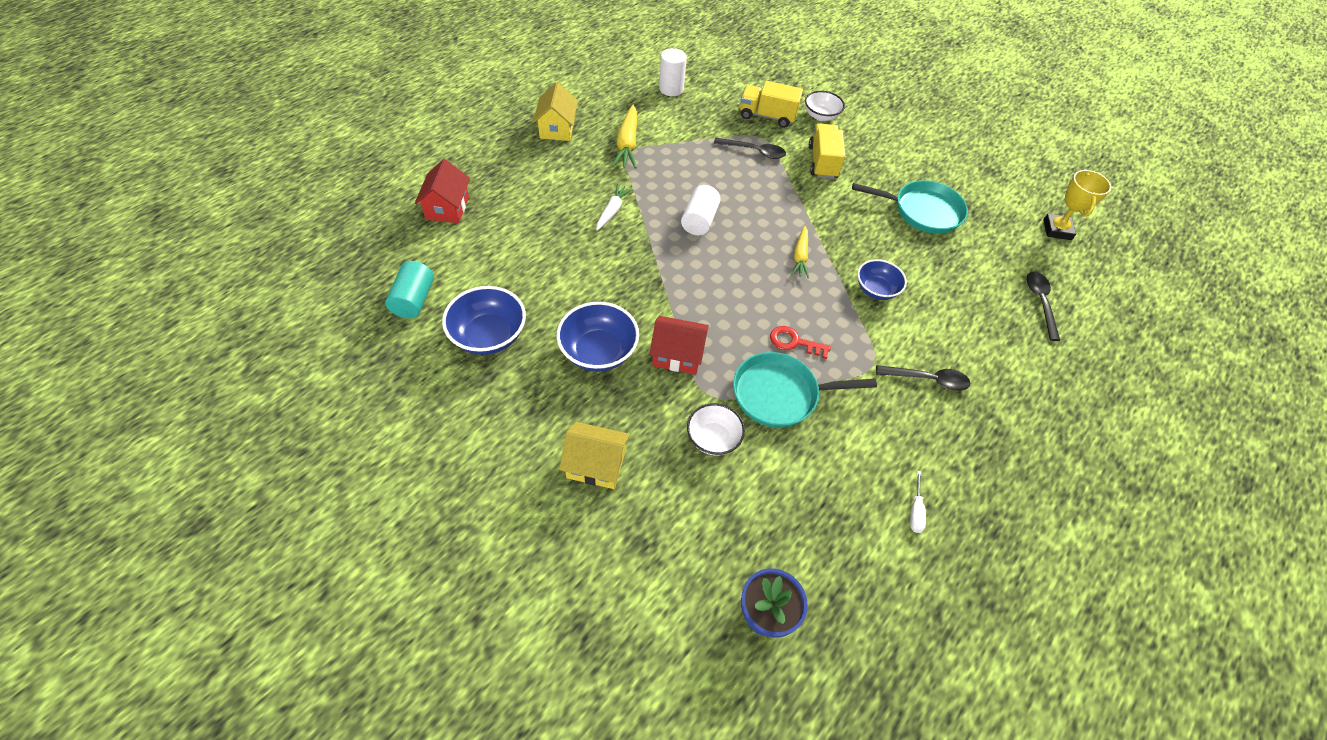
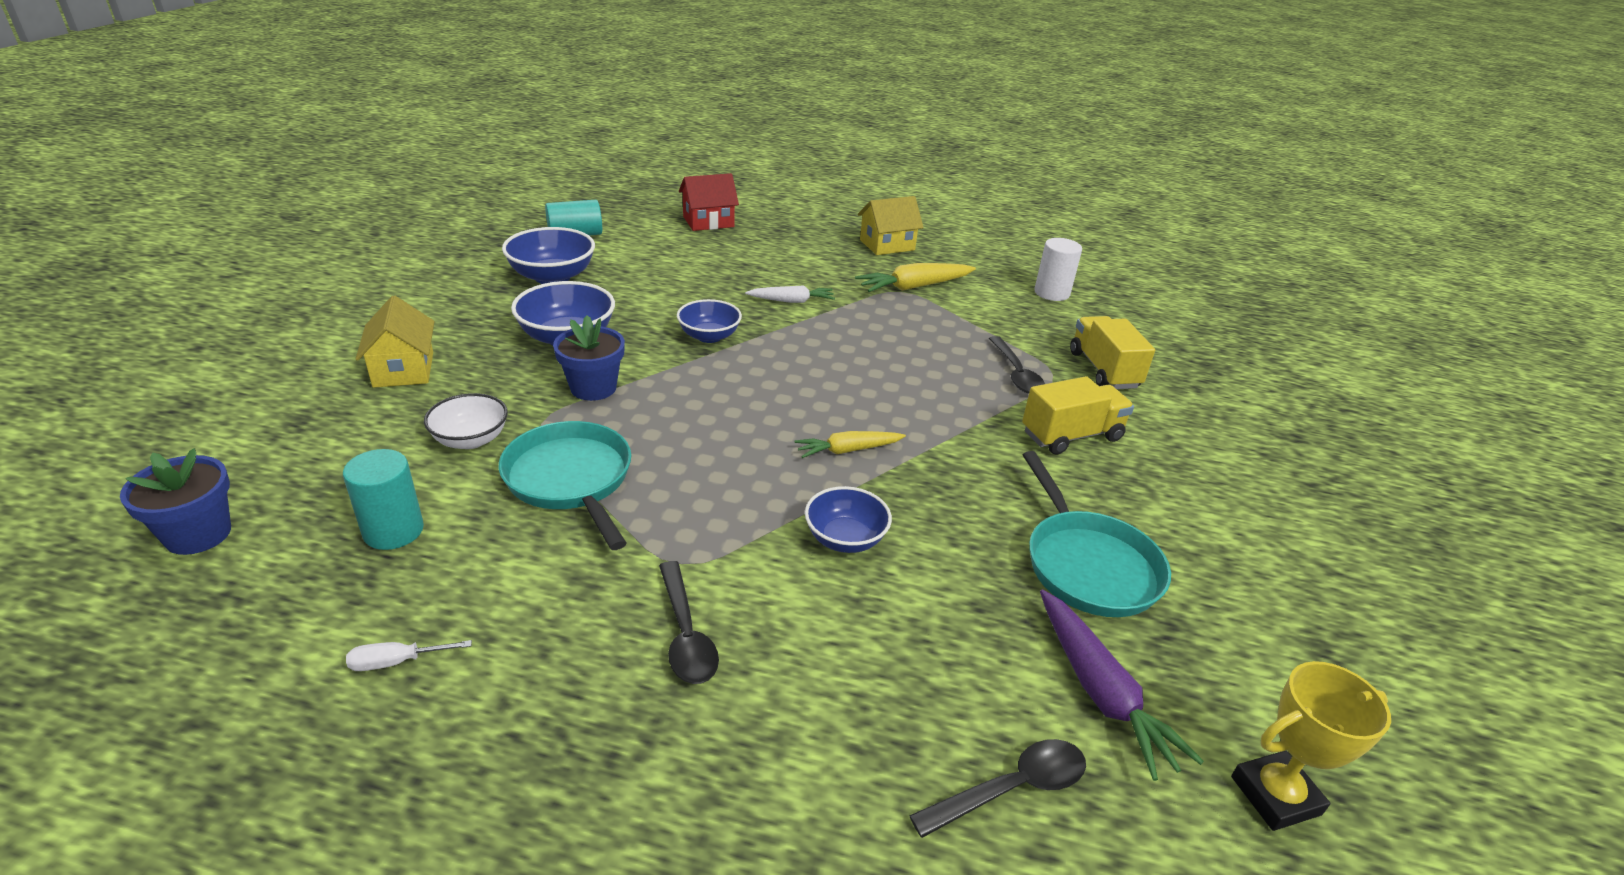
camera: 65 degrees right, 20 degrees down
red house [649,316,709,375] -> blue flower pot [553,315,625,401]
white cylinder [681,185,720,236] -> none
red key [770,326,831,359] -> none
white bowl [805,91,845,121] -> none
none -> turquoise cylinder [343,449,424,550]
none -> blue bowl [677,299,742,343]
none -> purple carrot [1040,589,1204,781]

